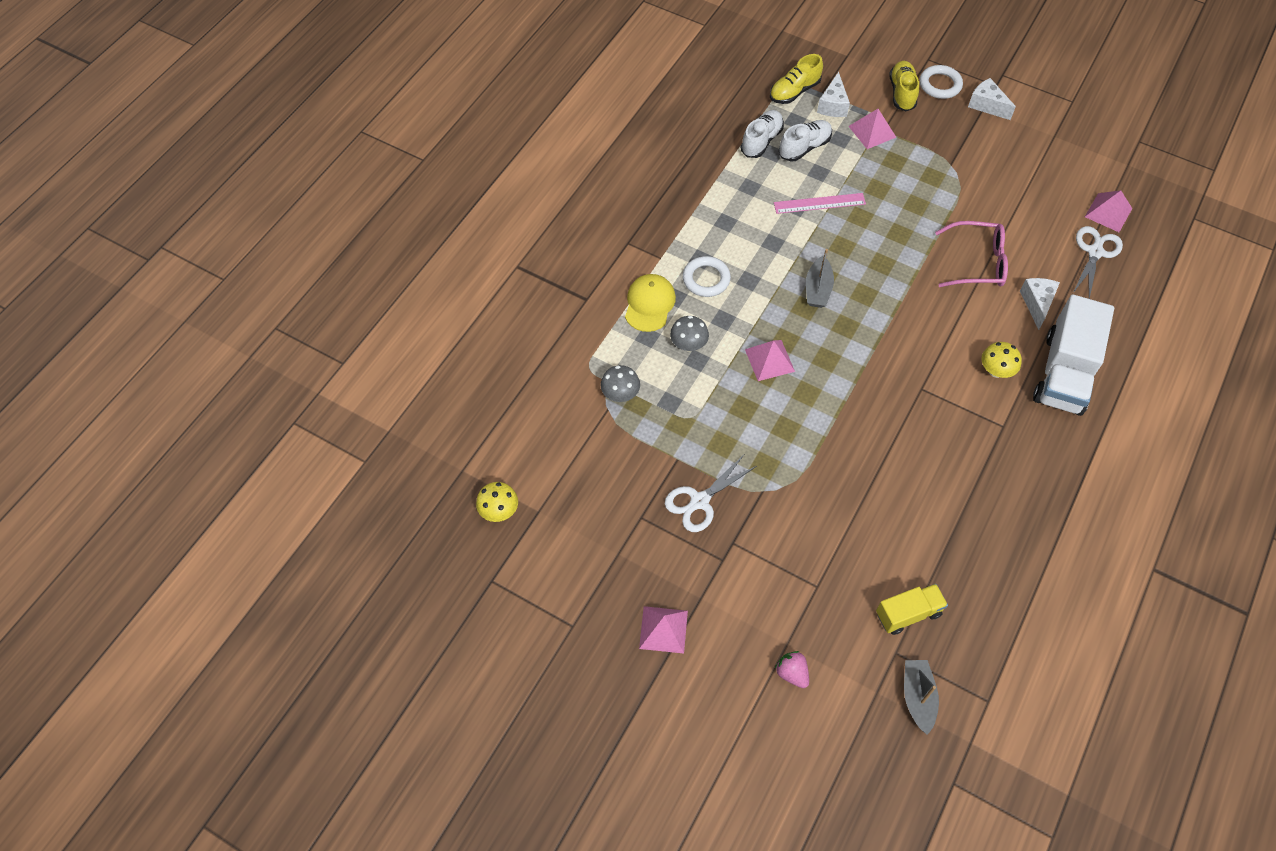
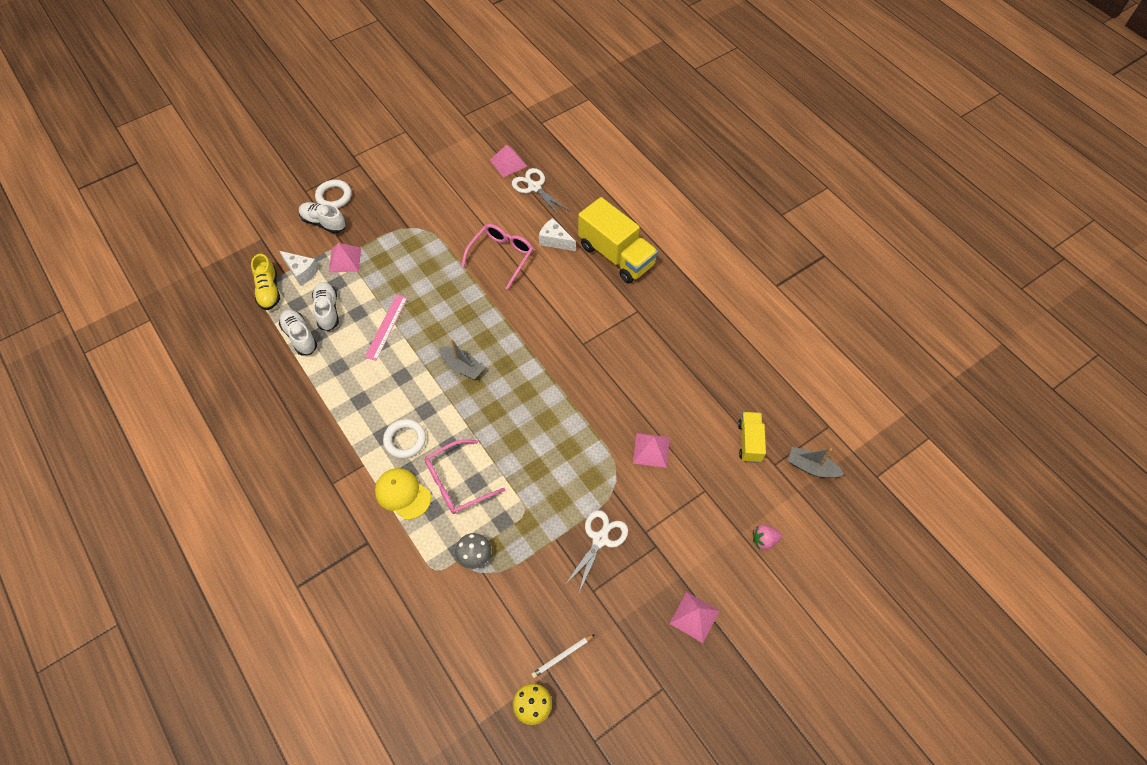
camera: 65 degrees left, 0 degrees up
white scissors [665,455,757,532] -> white scissors turned 135 degrees counterclockwise [564,510,628,595]
grey mushroom [670,315,709,351] -> pink glasses [425,439,505,514]
pink pyramid [745,340,795,381] -> pink pyramid moved to [633,433,670,468]
yellow shoe [889,61,919,111] -> white shoe [299,202,346,234]
white cheese [968,78,1016,120] -> none
yellow mushroom [981,342,1022,378] -> none
white truck [1033,294,1114,416] -> yellow truck [578,197,658,284]
none -> white pencil [531,634,595,678]

